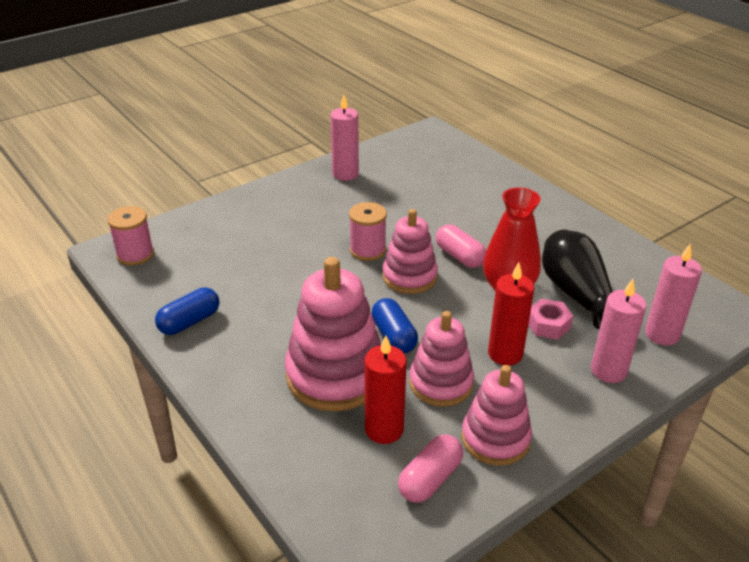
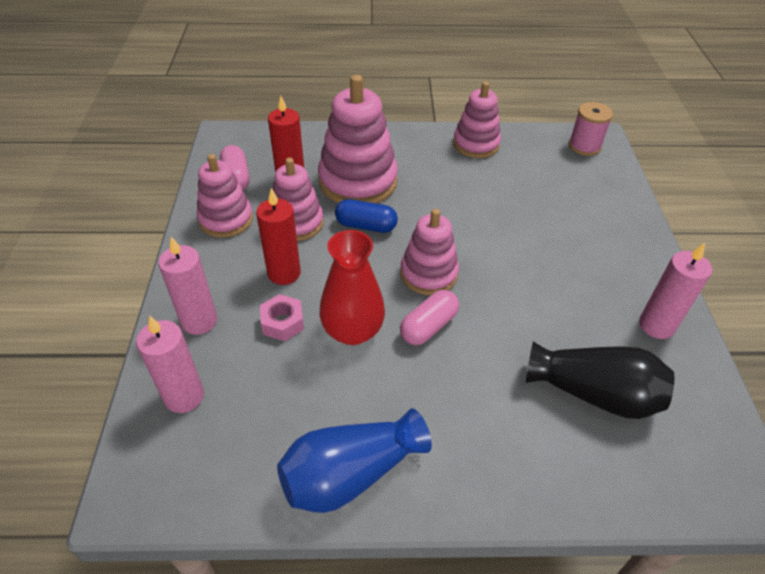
camera: 125 degrees right, 10 degrees up
blue capsule [155,288,220,335] -> pink stacking toy [453,82,501,158]
pink spool [349,202,387,261] -> none
pink capsule [436,224,486,268] -> pink capsule turned 45 degrees counterclockwise [400,290,459,345]
black vase [542,230,613,329] -> black vase moved to [526,341,674,419]
none -> blue vase [277,408,432,513]

